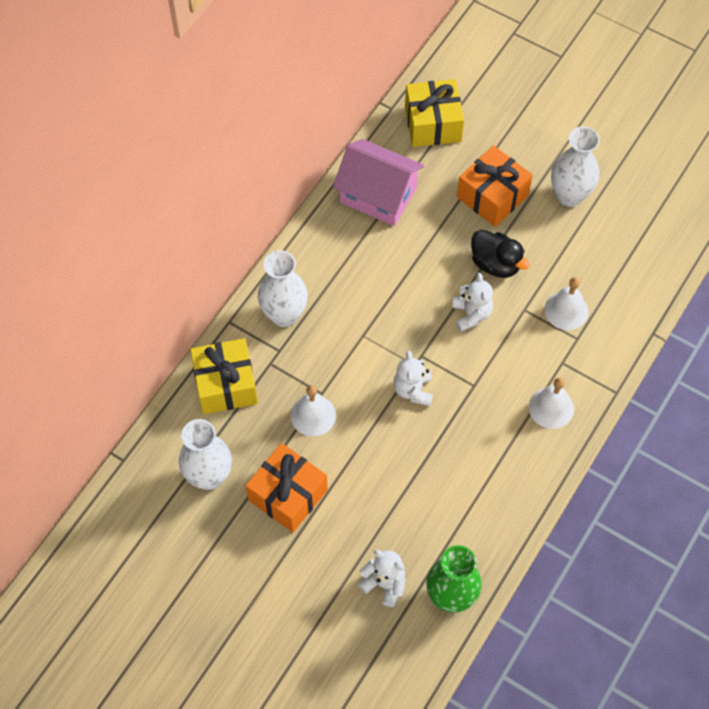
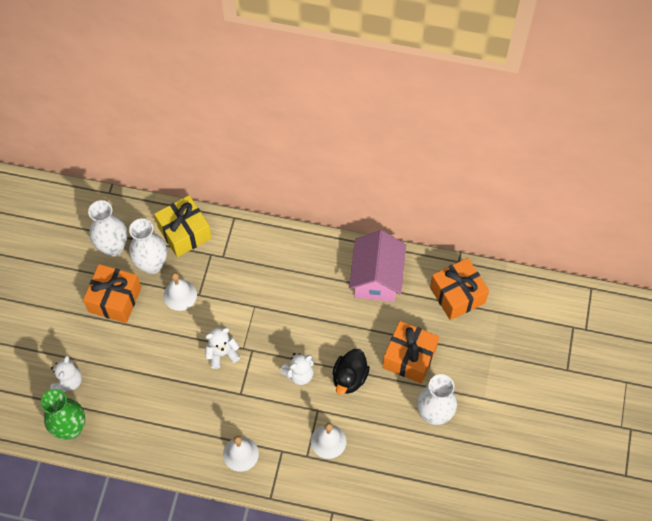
camera: 70 degrees right, 0 degrees up
white vase [258,250,308,327] -> white vase moved to [129,218,167,274]
yellow gift [405,79,464,147] -> orange gift [430,258,489,320]

